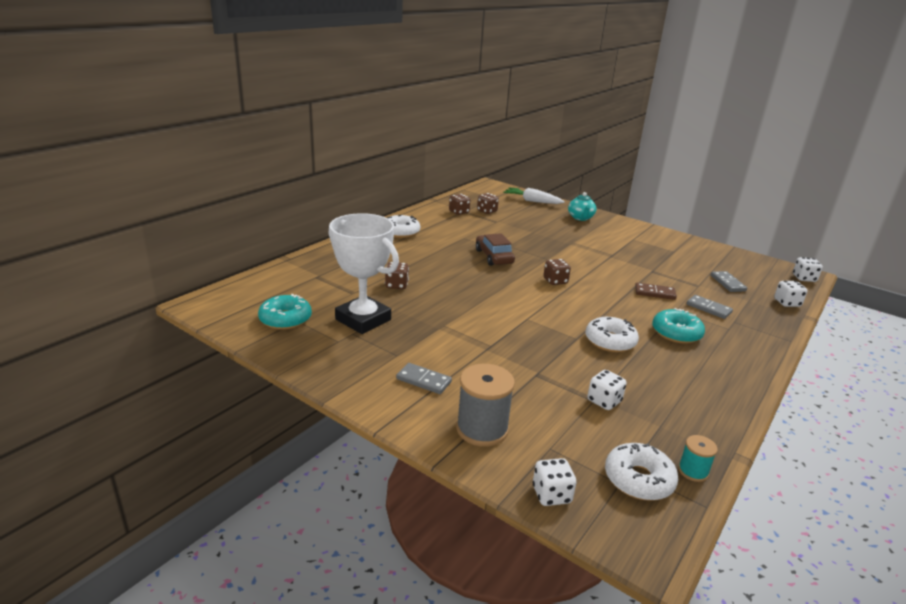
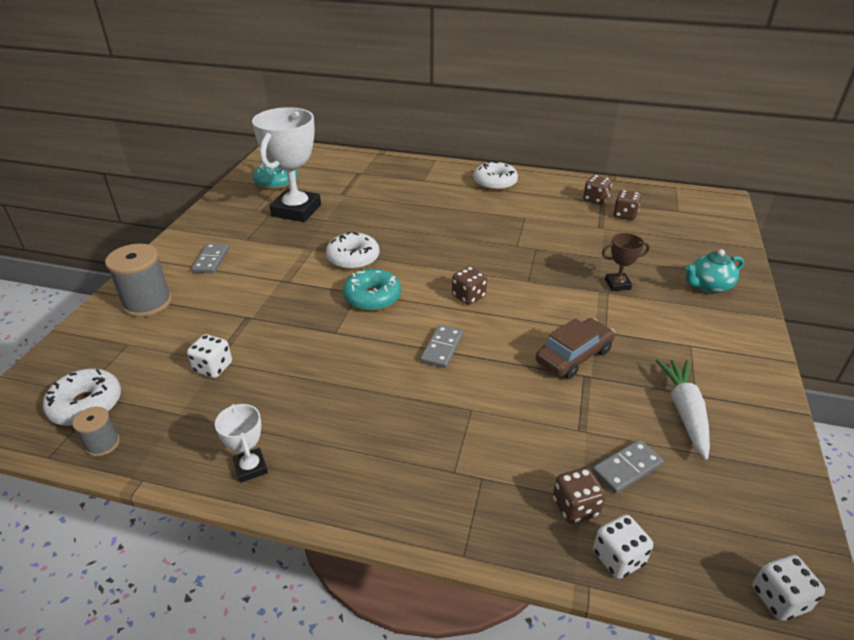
camera: 70 degrees right, 10 degrees up
brown dice [385,262,409,289] -> brown dice moved to [553,467,606,524]
brown car [476,233,515,266] -> brown car moved to [536,318,615,379]
white carrot [503,188,565,204] -> white carrot moved to [655,359,710,460]
white dice [533,458,576,506] -> none
white donut [586,317,639,352] -> white donut moved to [326,232,380,270]
brown domino [635,283,677,300] -> none
turquoise donut [652,308,705,344] -> turquoise donut moved to [343,269,401,311]
turquoise spool [678,435,718,482] -> grey spool [73,407,120,457]
grey domino [686,295,733,319] -> grey domino moved to [420,325,463,368]
none -> white trophy [215,404,268,483]
none -> brown trophy [602,233,650,291]

